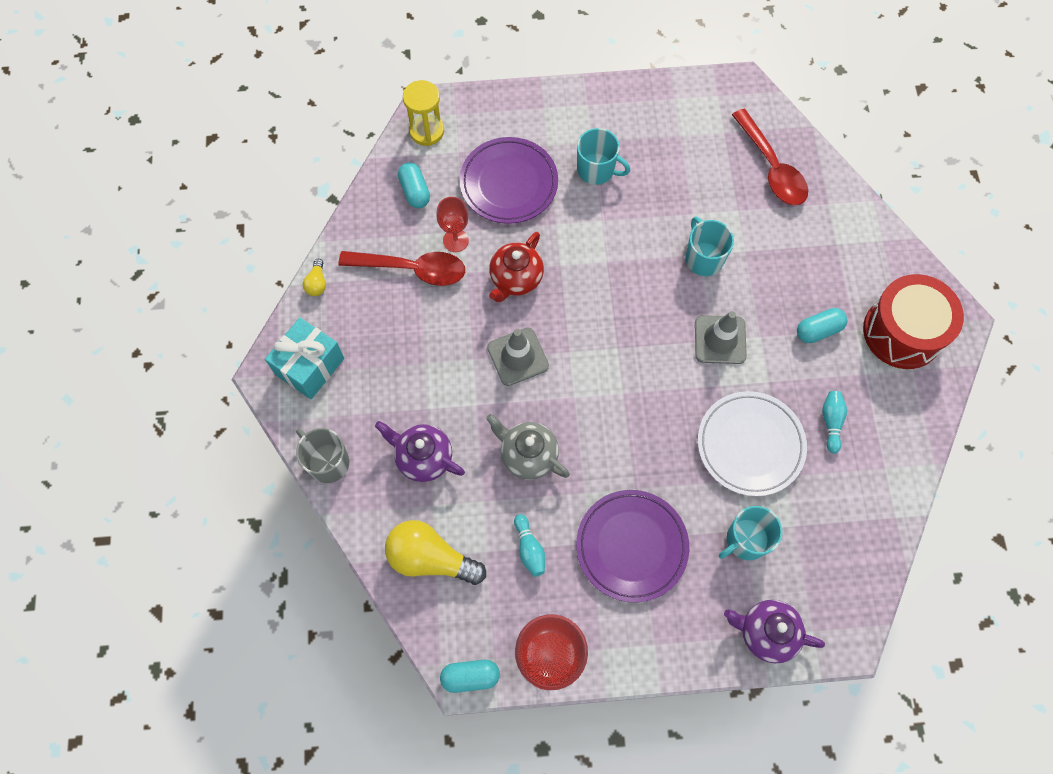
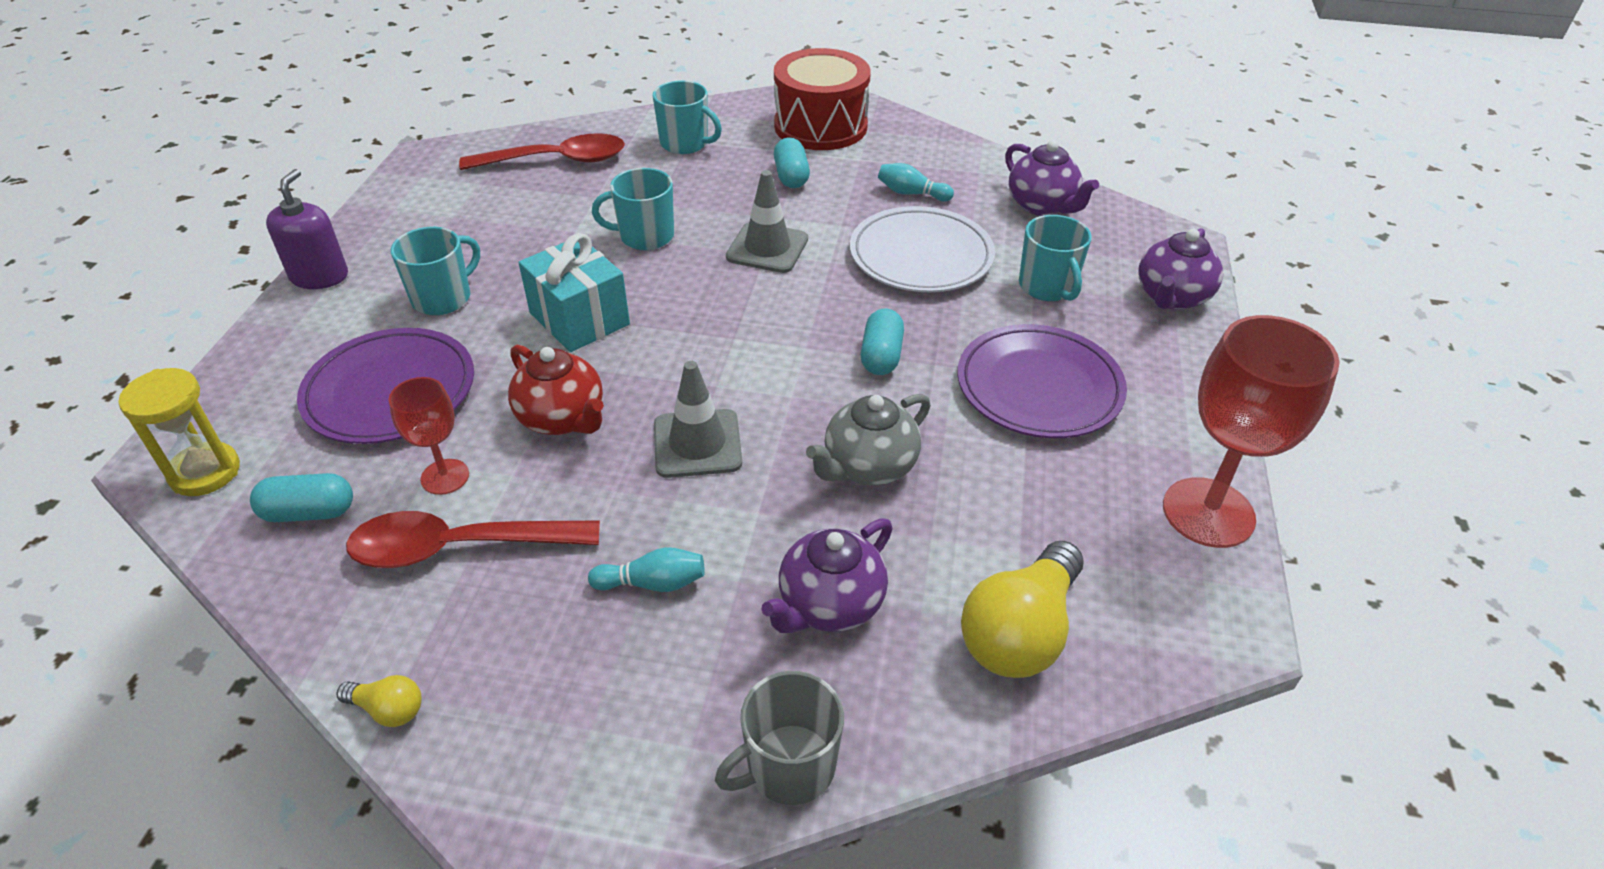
camera: 75 degrees left, 25 degrees down
turquoise gift [265,317,344,399] -> turquoise gift moved to [519,233,630,352]
red spoon [338,251,465,286] -> red spoon turned 120 degrees counterclockwise [346,511,600,568]
turquoise capsule [440,660,500,693] -> turquoise capsule moved to [861,309,904,375]
turquoise bowling pin [514,514,545,577] -> turquoise bowling pin moved to [588,547,705,592]
none -> purple soap dispenser [266,169,348,289]
none -> turquoise mug [653,81,722,154]
none -> purple teapot [1005,140,1099,216]

